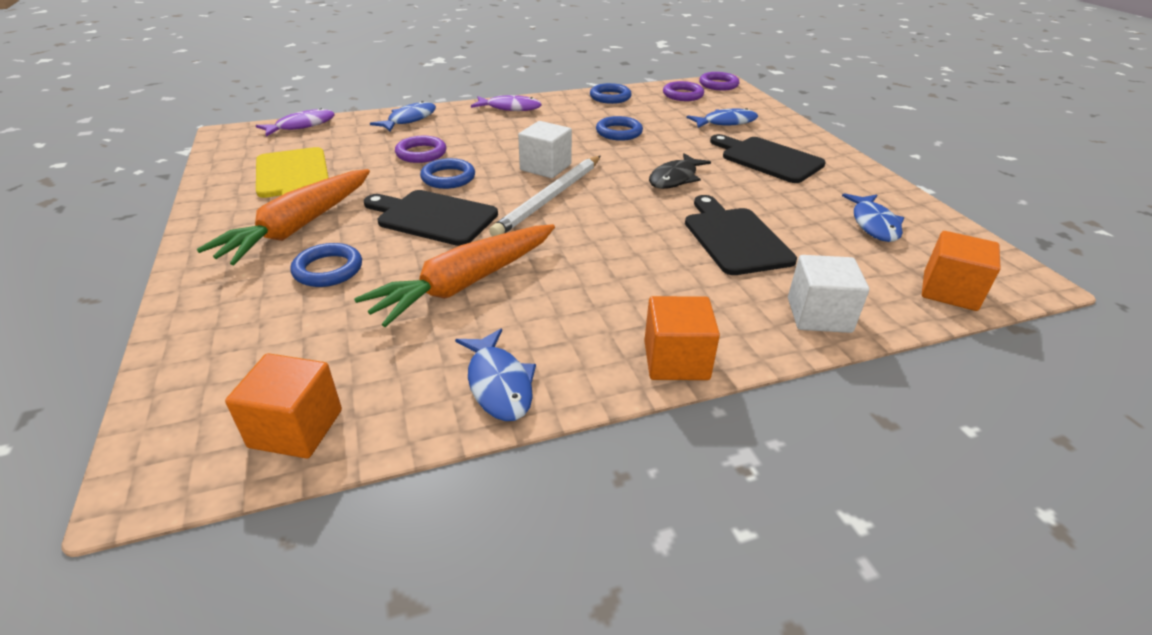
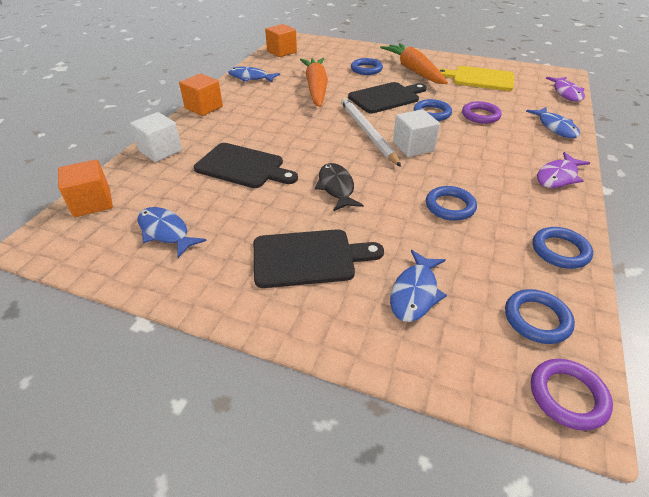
camera: 130 degrees right, 5 degrees up
purple ring [663,81,704,101] -> blue ring [505,289,575,344]

